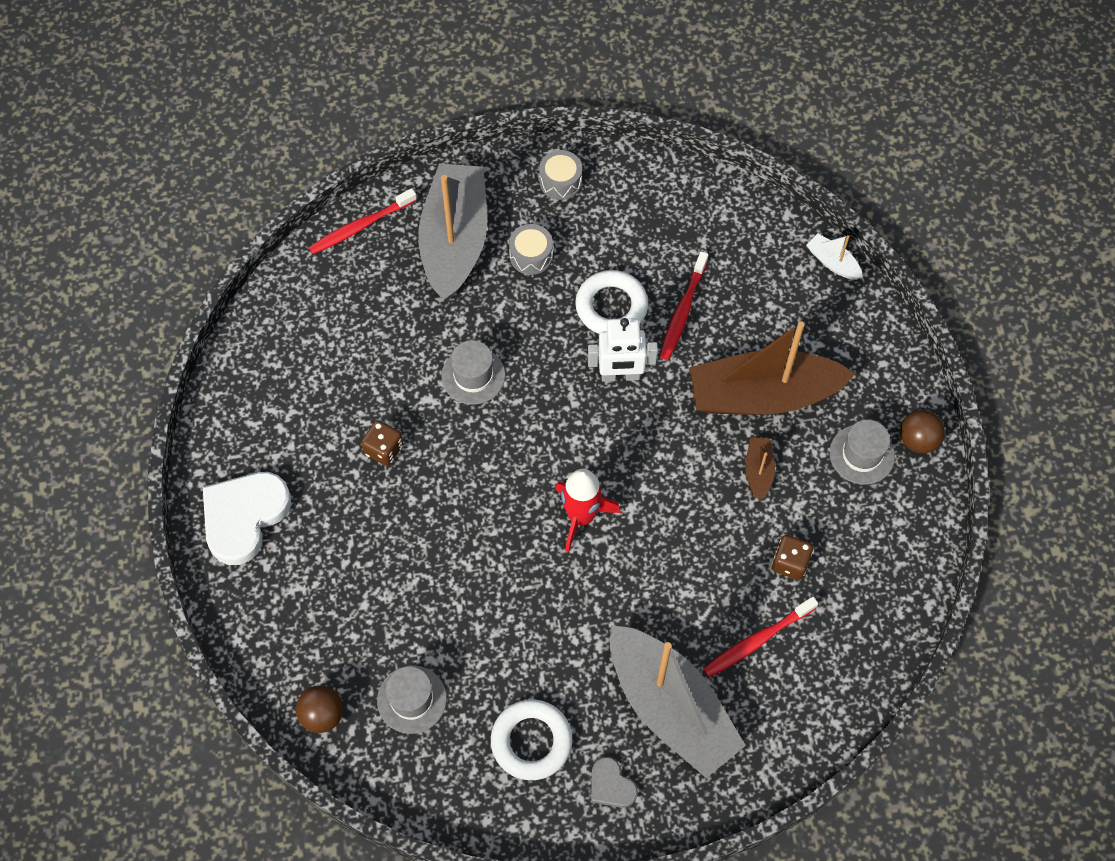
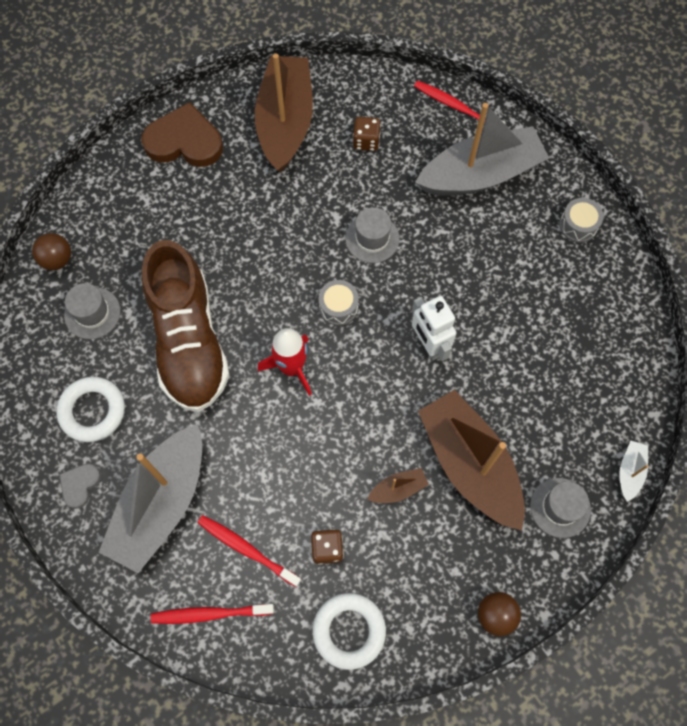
camera: 65 degrees right, 5 degrees up
white heart [203,472,291,565] -> brown heart [142,102,223,167]
brown dice [361,420,403,466] -> brown dice moved to [353,117,381,151]
grey drum [509,224,553,275] -> grey drum moved to [319,280,359,325]
white ring [575,270,648,334] -> white ring moved to [312,593,386,670]
red toothbrush [660,251,709,360] -> red toothbrush moved to [151,604,274,624]
grey hat [830,420,895,485] -> grey hat moved to [530,478,591,538]
none -> brown shoe [142,240,230,412]
none -> brown boat [255,53,313,173]

